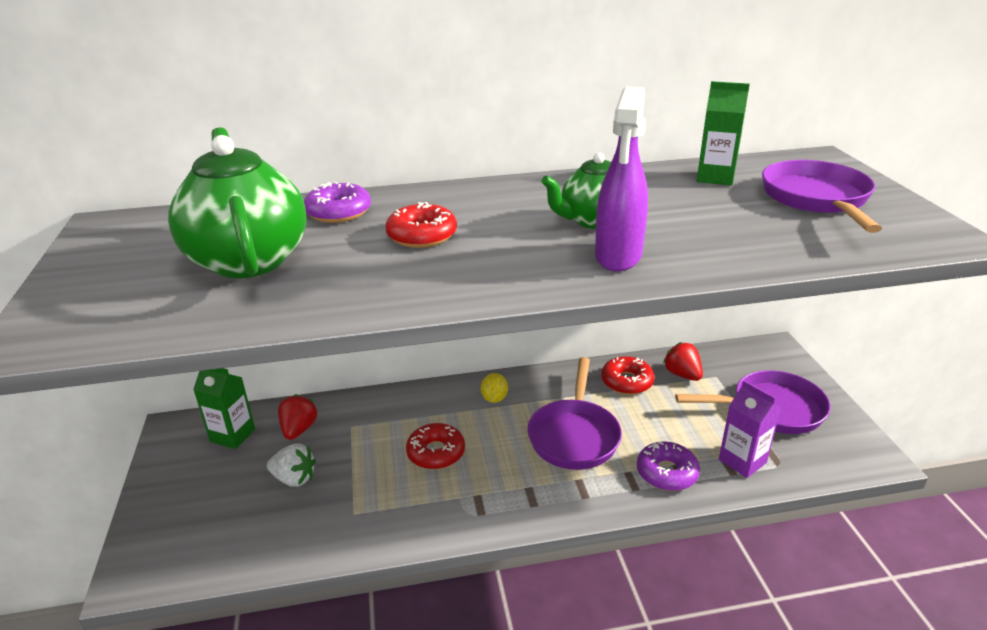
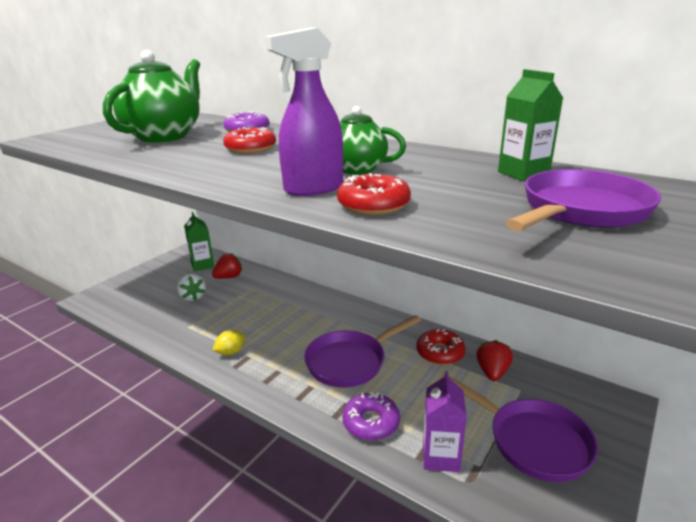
camera: 45 degrees right, 5 degrees down
red donut [406,423,465,469] -> red donut moved to [337,173,411,215]
yellow lemon [481,373,508,403] -> yellow lemon moved to [213,330,245,355]

